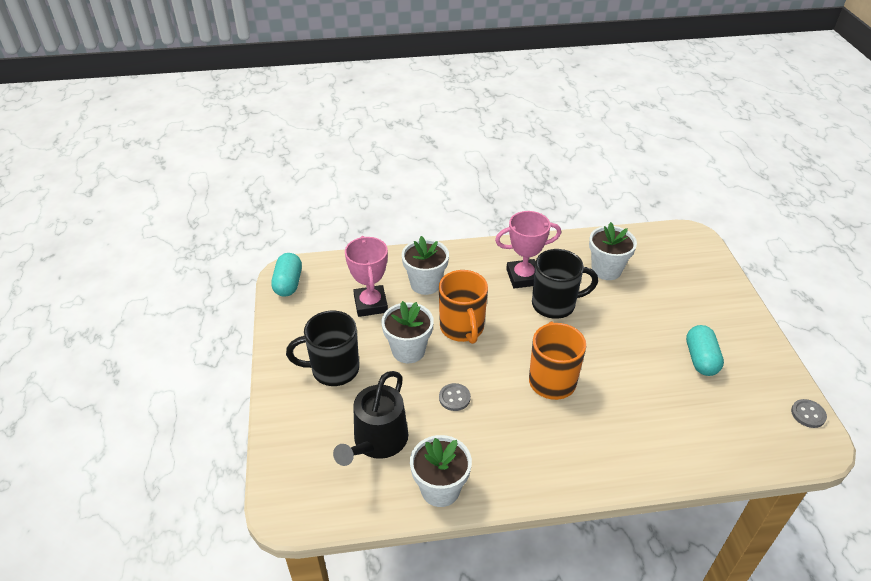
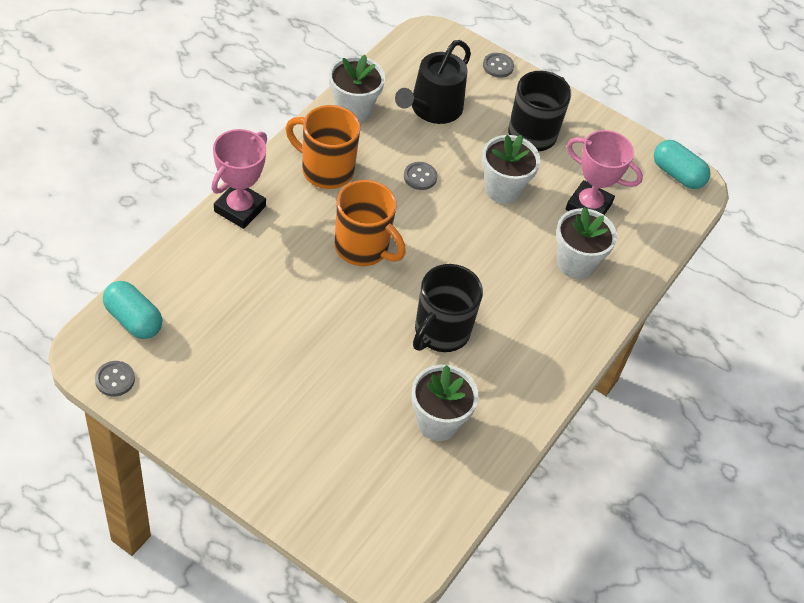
camera: 125 degrees right, 10 degrees up
black watering can [333,371,408,466] -> black watering can turned 120 degrees counterclockwise [395,40,471,124]
orange mug [439,270,488,344] -> orange mug moved to [286,105,360,189]
pink trophy [495,211,561,288] -> pink trophy moved to [211,129,267,229]
turquoise capsule [686,325,724,376] -> turquoise capsule moved to [103,281,162,339]
none -> grey button [483,53,514,78]

